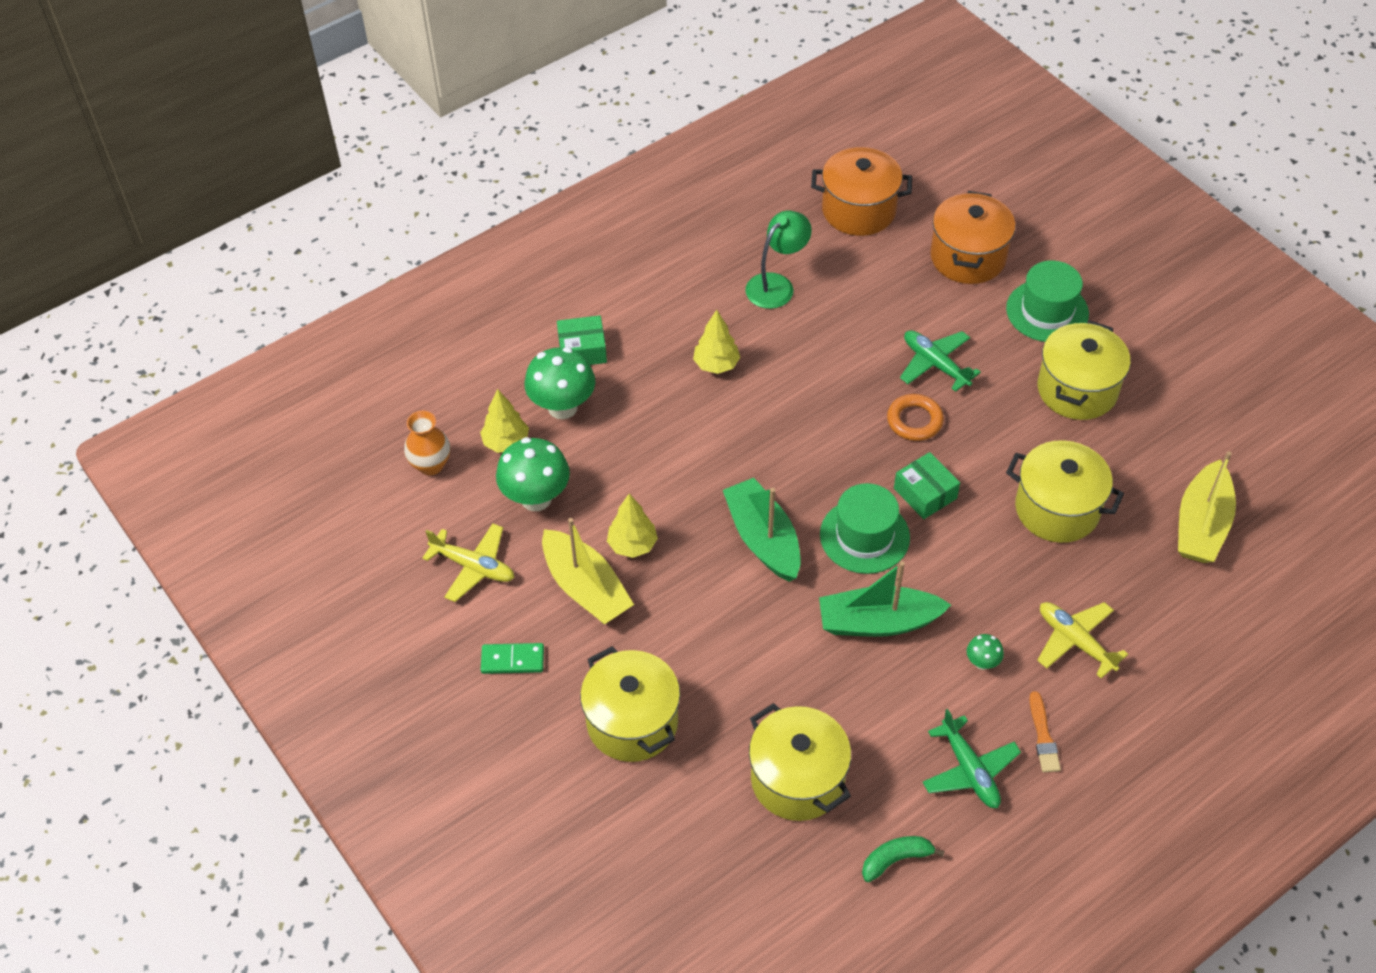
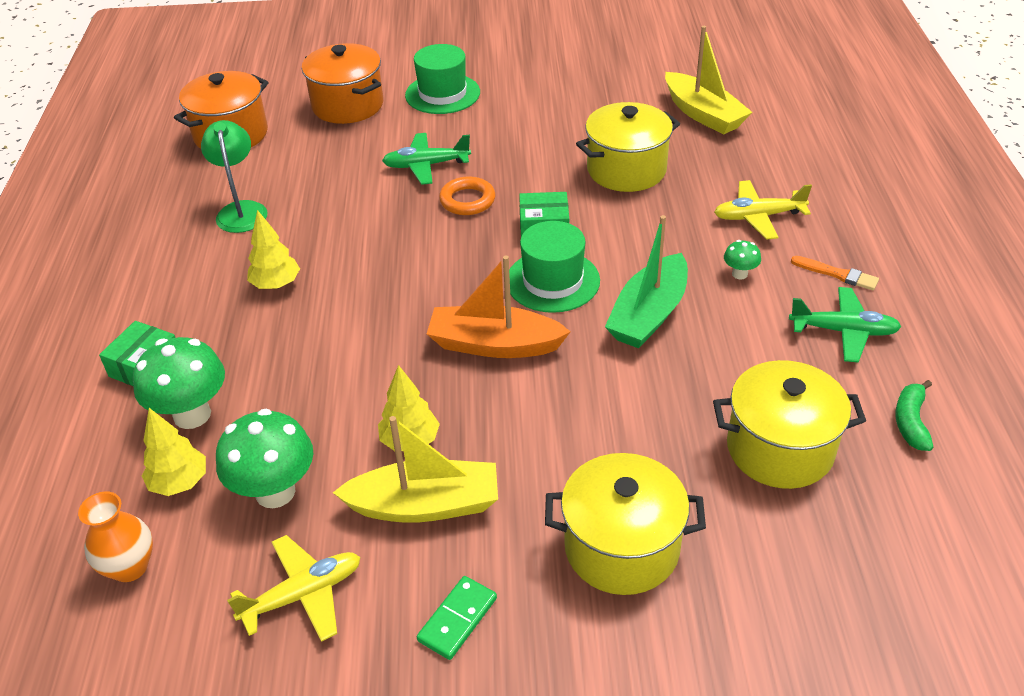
camera: 55 degrees left, 10 degrees down
green boat [723,478,800,582] -> orange boat [427,255,571,358]
yellow pot [1037,320,1131,420] -> none

